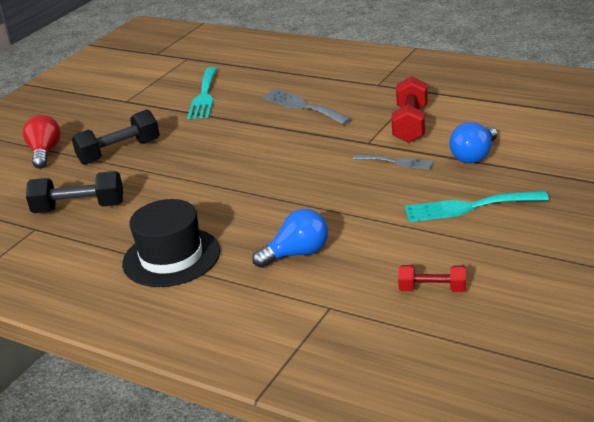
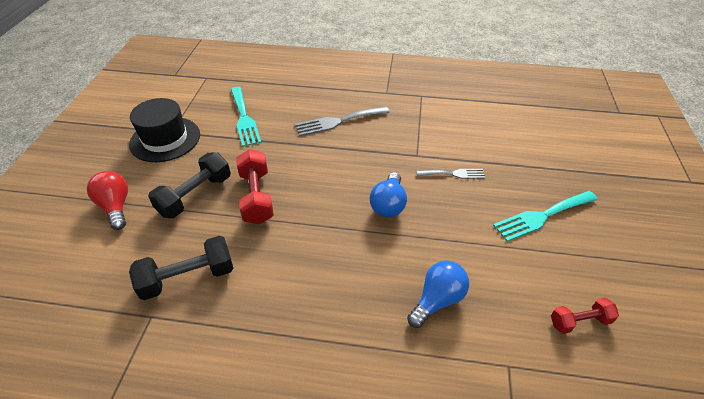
camera: 25 degrees left, 15 degrees up
black hat [122,199,220,287] -> black hat moved to [129,98,200,162]
grey fork [261,88,352,125] -> grey fork turned 45 degrees counterclockwise [295,106,390,136]
red dumbbell [391,76,428,143] -> red dumbbell moved to [236,149,274,224]
blue light bulb [449,122,497,164] -> blue light bulb moved to [370,172,407,217]

